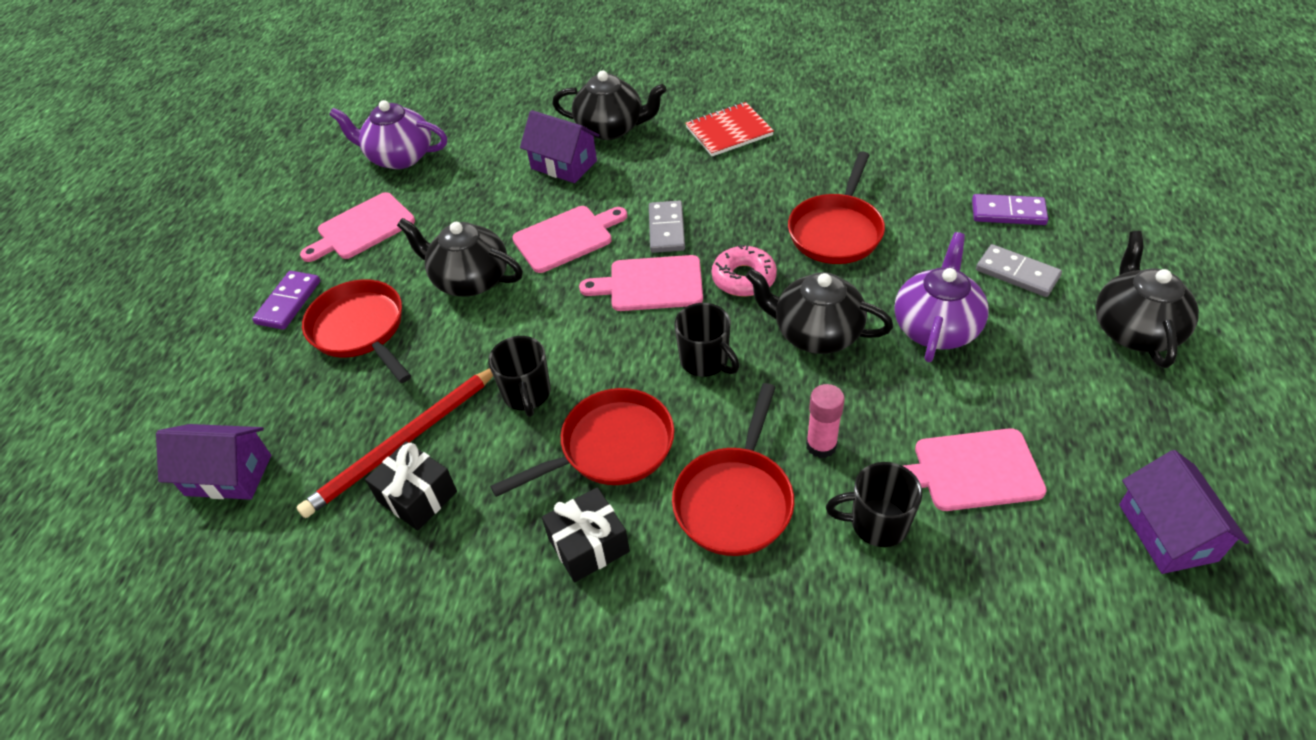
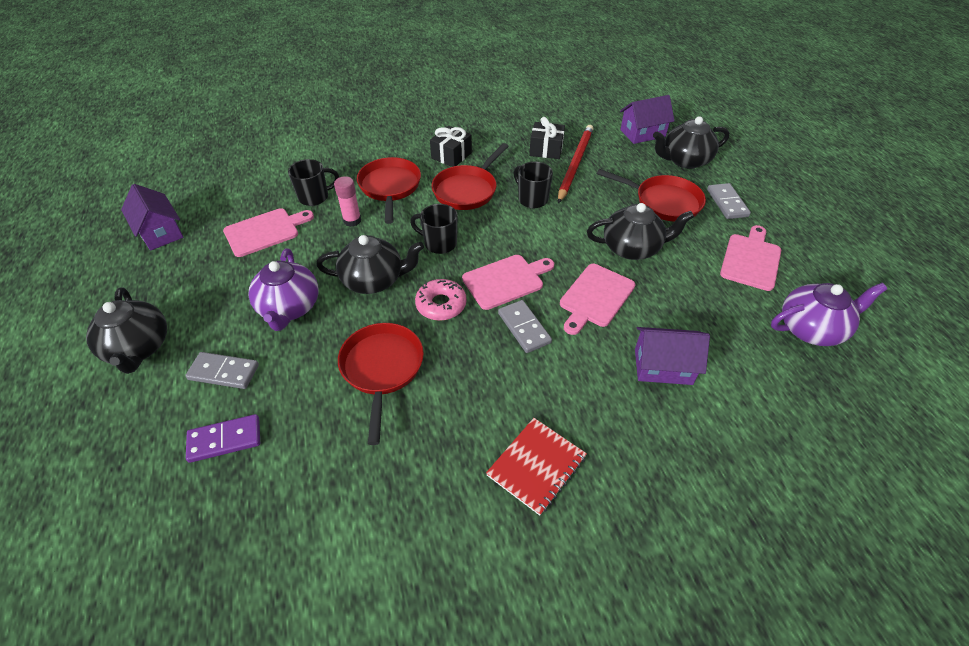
camera: 150 degrees right, 0 degrees up
purple domino [252,271,320,330] -> grey domino [707,183,751,219]
black teapot [552,70,667,140] -> black teapot moved to [653,116,729,169]

